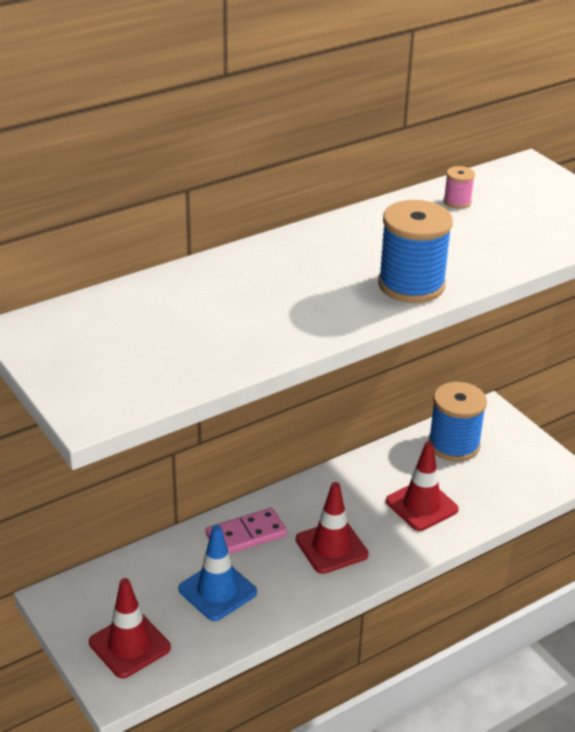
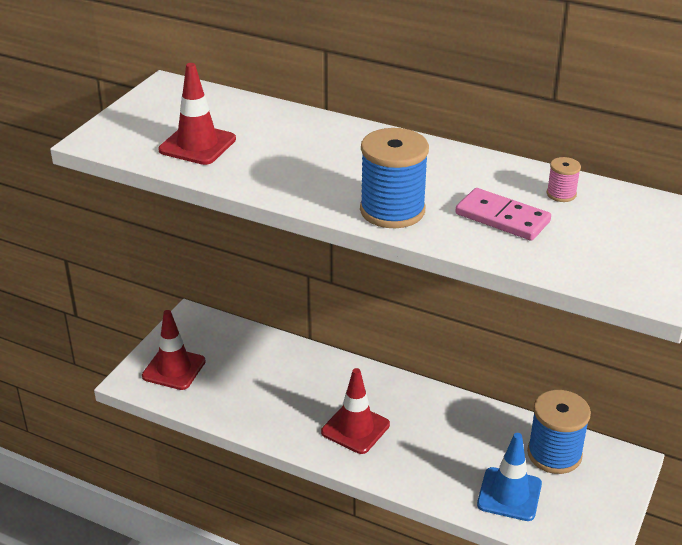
camera: 60 degrees right, 0 degrees up
blue traffic cone [178,525,257,621] -> blue traffic cone moved to [477,433,542,521]
pink domino [206,508,287,554] -> pink domino moved to [455,188,551,241]
red traffic cone [386,441,459,531] -> red traffic cone moved to [158,63,236,165]

